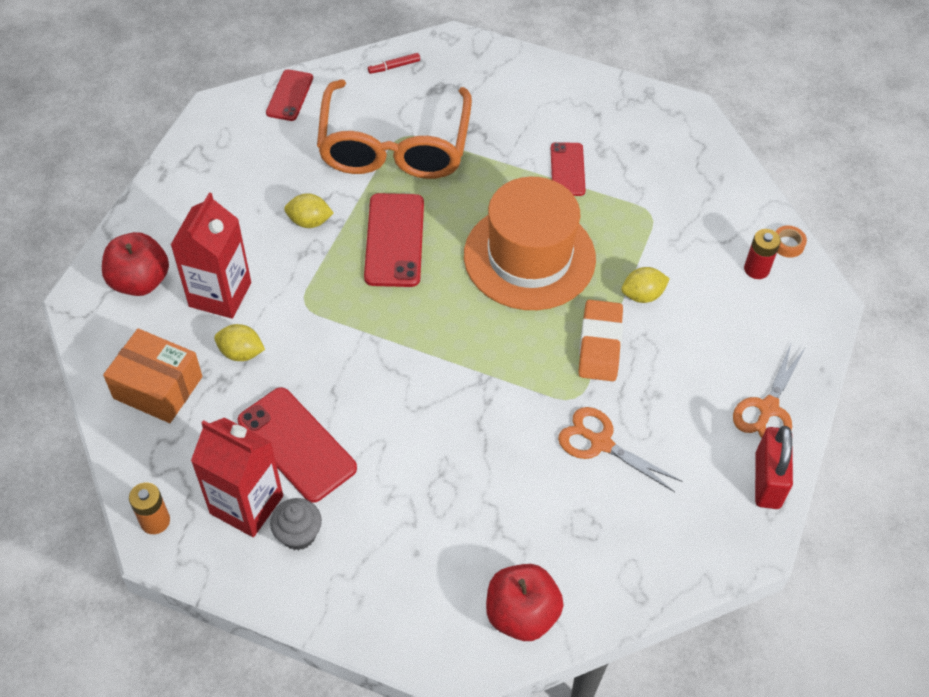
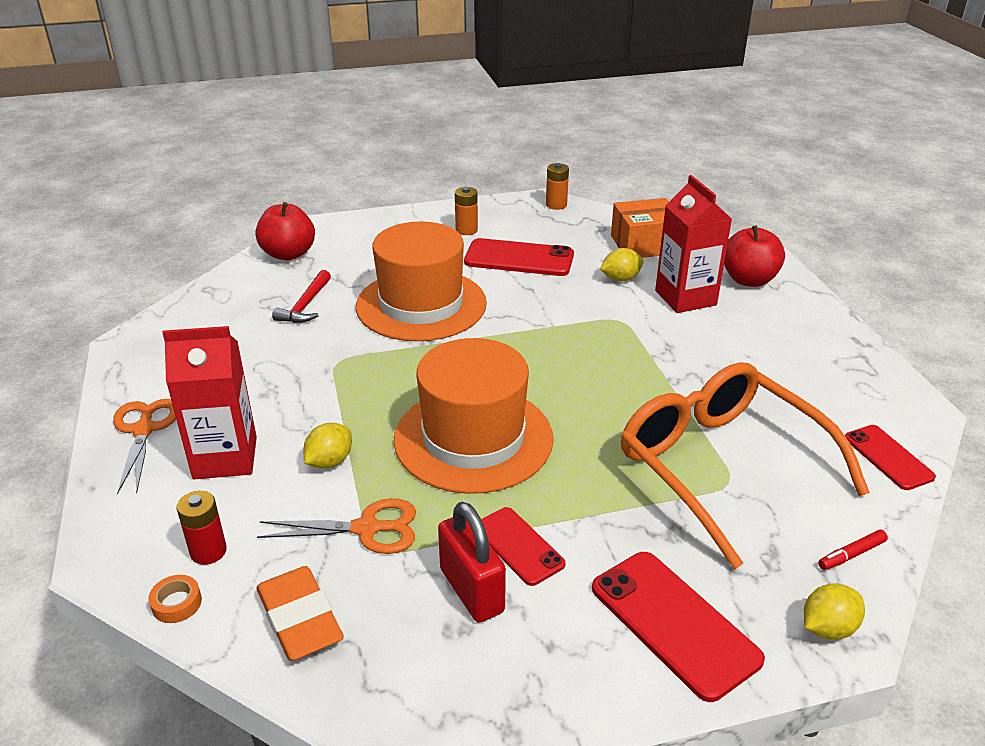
camera: 145 degrees right, 20 degrees down
red carton [191,418,283,537] -> red carton moved to [162,326,257,479]
grey cupcake [270,498,322,550] -> orange battery [455,187,478,235]
yellow lemon [284,193,334,228] -> yellow lemon moved to [803,583,865,640]
red phone [364,193,424,287] -> red phone moved to [592,552,765,702]
red marker [368,53,420,74] -> red marker turned 150 degrees counterclockwise [818,530,888,570]
orange scissors [558,407,682,492] -> orange scissors moved to [257,498,416,554]
orange eraser [578,300,623,381] -> orange eraser moved to [257,566,344,661]
red padlock [755,426,793,509] -> red padlock moved to [438,502,506,623]
none -> red hammer [272,270,331,323]
none -> orange hat [356,221,487,341]

